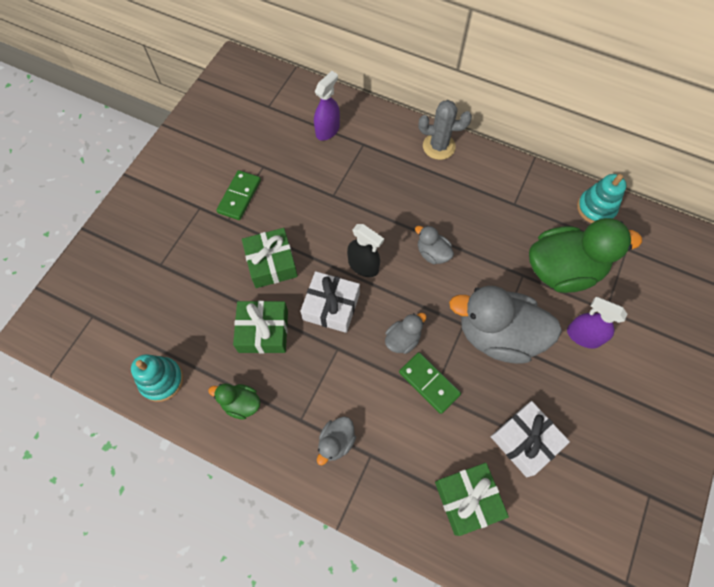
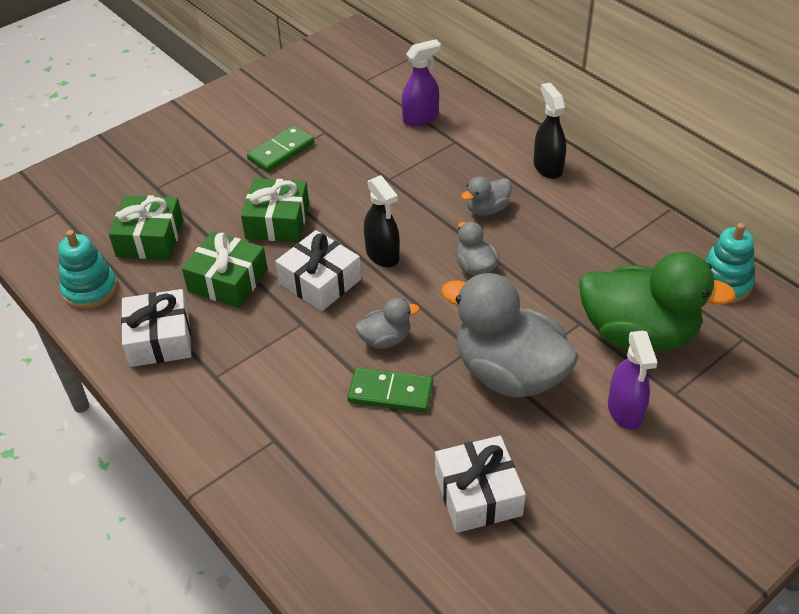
camera: 25 degrees right, 20 degrees down
green duck [208,383,260,420] -> white gift [121,289,192,367]
grey duck [317,416,356,465] -> grey duck moved to [461,176,512,216]
green domino [399,352,461,414] -> green domino turned 60 degrees counterclockwise [347,368,433,413]
grey cactus [419,100,472,160] -> black spray bottle [534,83,566,179]
green gift [435,463,509,536] -> green gift moved to [109,195,183,259]
purple spray bottle [567,297,627,349] -> purple spray bottle turned 150 degrees counterclockwise [608,331,658,430]

